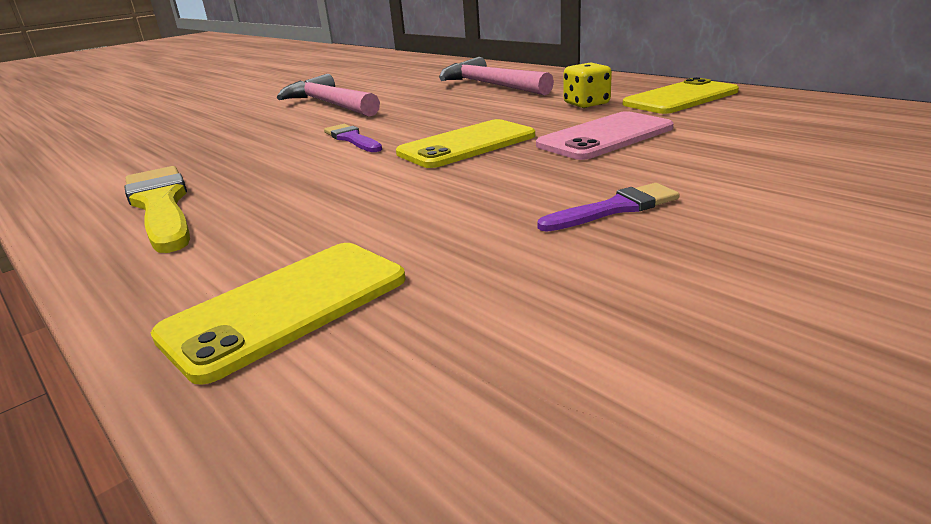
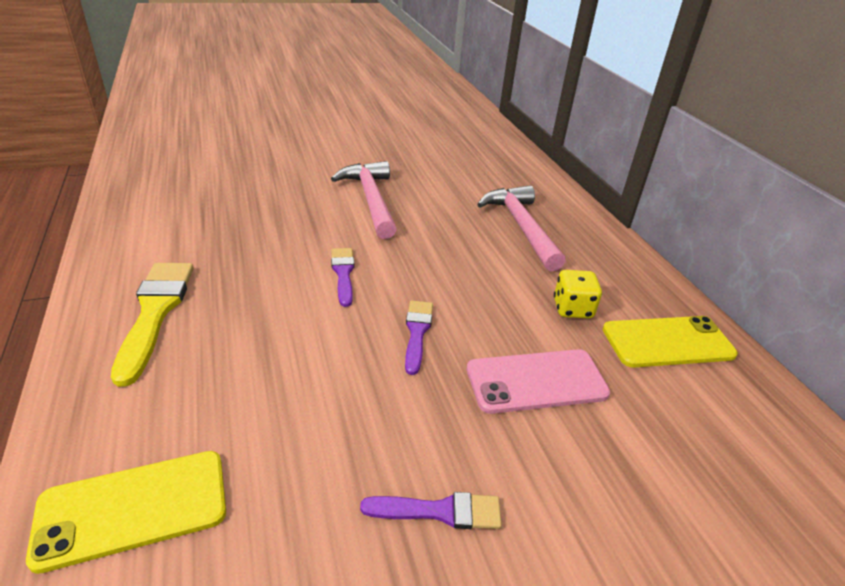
camera: 20 degrees right, 10 degrees up
yellow phone [396,119,535,168] -> purple brush [405,301,433,375]

